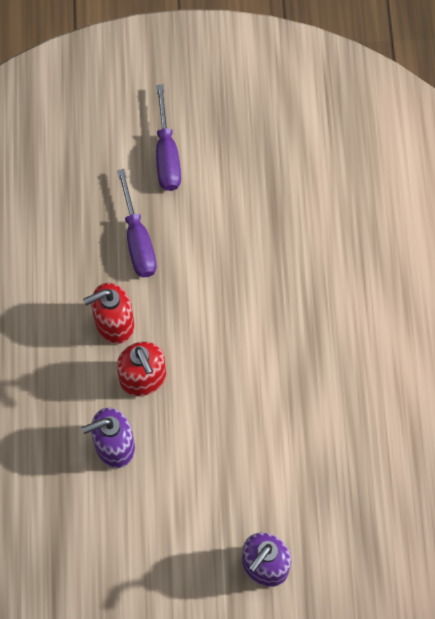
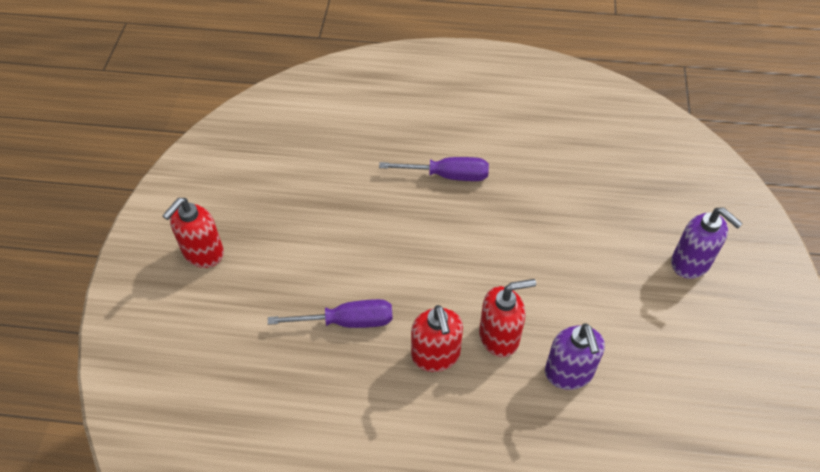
camera: 80 degrees left, 15 degrees down
purple screwdriver [156,85,181,191] -> purple screwdriver moved to [379,157,489,181]
none -> red soap dispenser [162,198,224,268]

